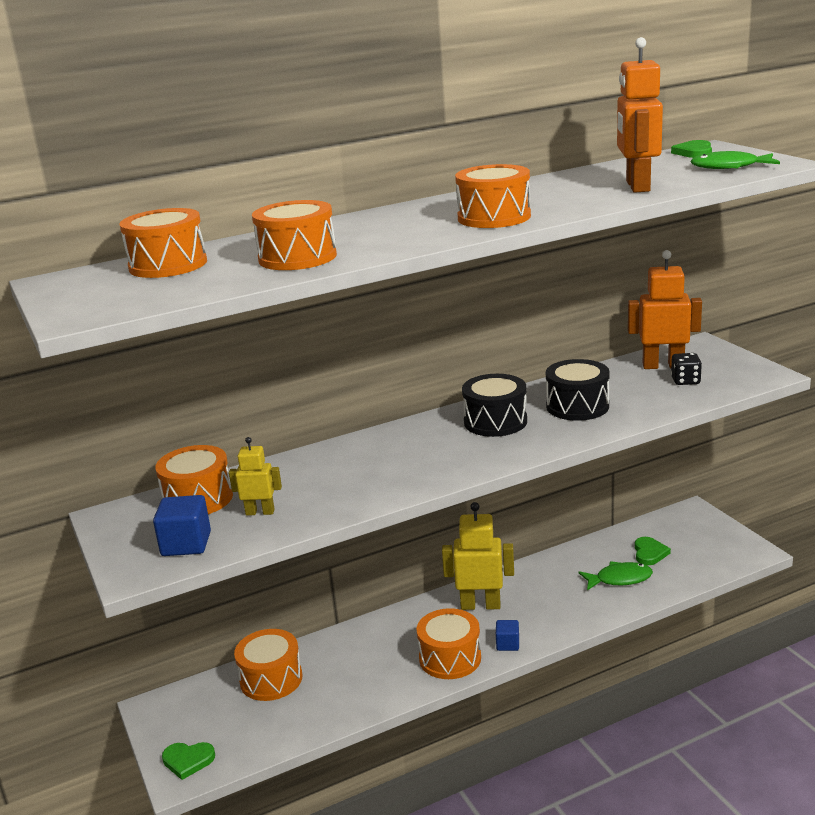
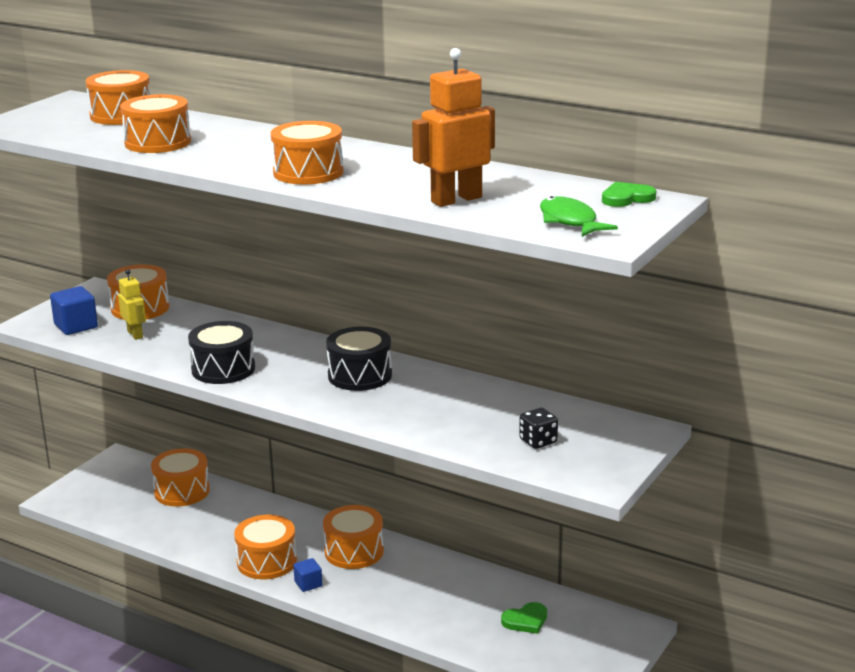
camera: 55 degrees right, 0 degrees up
green heart [162,742,215,780] -> none
yellow robot [442,502,514,610] -> orange drum [323,505,384,569]
black drum [546,359,610,421] -> black drum moved to [188,321,255,384]
green fish [579,561,653,590] -> none
orange robot [628,250,702,369] -> none

